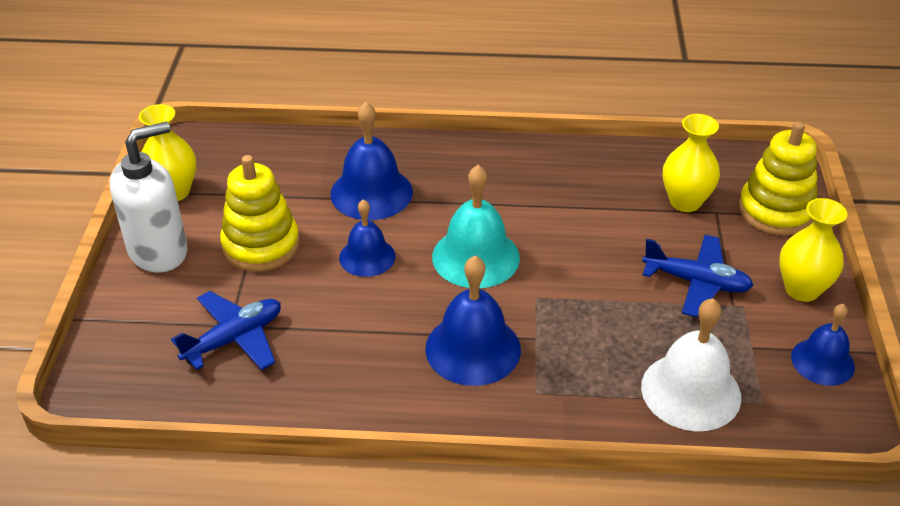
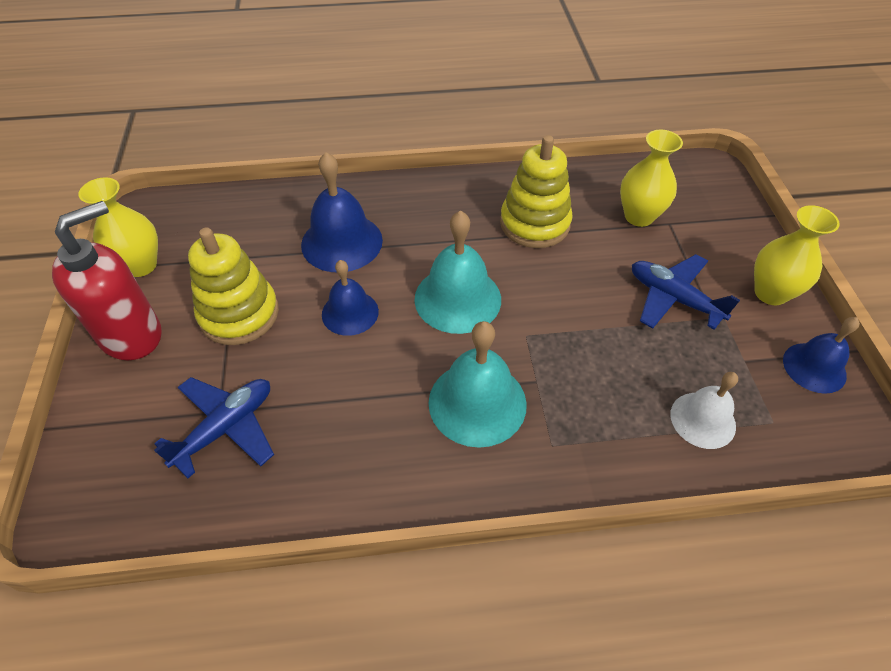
camera: 10 degrees left, 10 degrees up
white soap dispenser [110,121,188,272] -> red soap dispenser [52,201,161,360]
blue bell [425,256,521,386] -> turquoise bell [429,321,527,448]
white bell [641,298,741,431] -> white bell [670,372,738,449], size x0.64
blue plane [642,235,754,317] -> blue plane turned 150 degrees counterclockwise [632,254,740,330]
yellow stacking toy [738,122,818,236] -> yellow stacking toy moved to [500,135,573,248]

